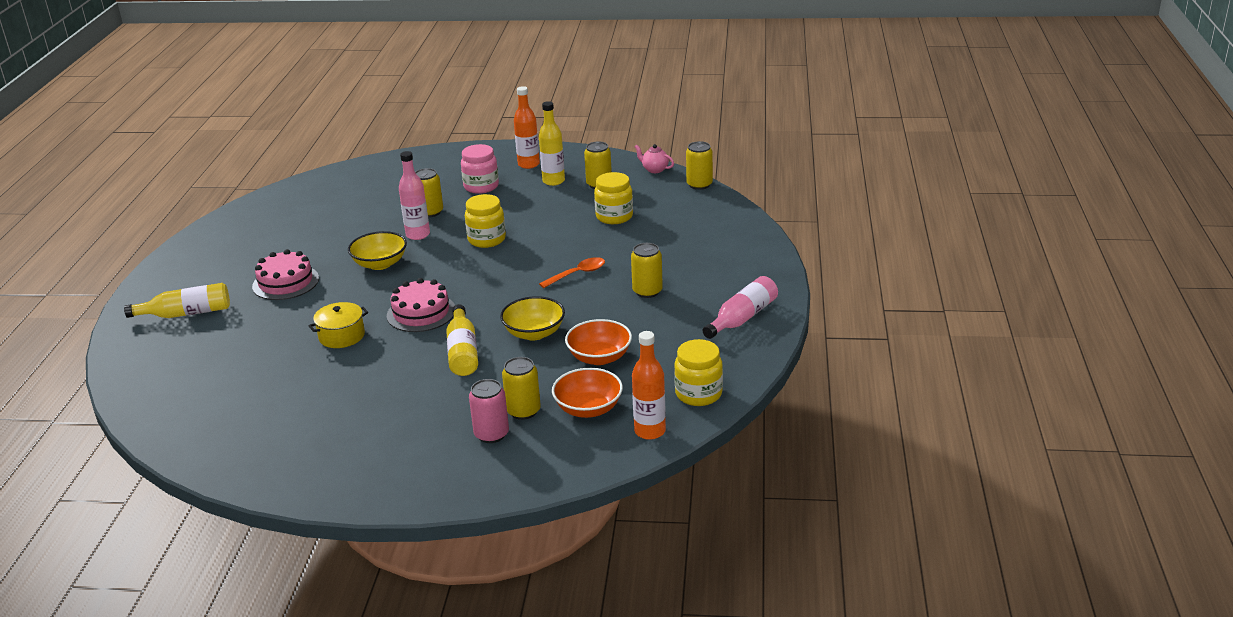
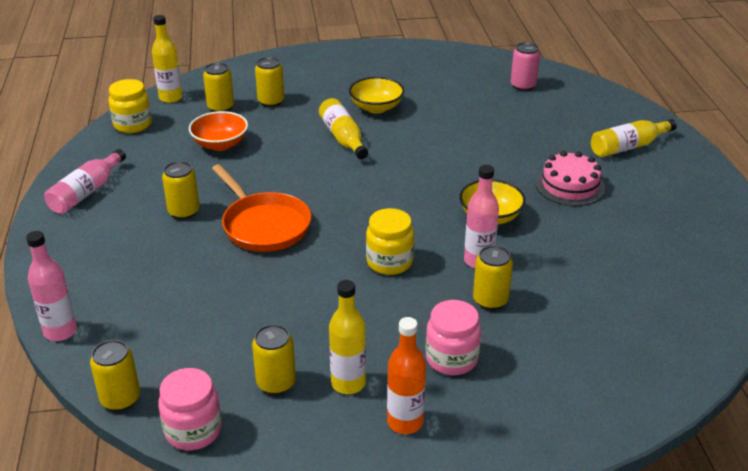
camera: 165 degrees right, 5 degrees up
yellow pot [309,302,368,348] -> none
pink cake [387,278,455,332] -> none
pink can [469,379,509,443] -> pink can moved to [511,42,540,91]
yellow bowl [500,296,565,340] -> yellow bowl moved to [349,77,404,113]
orange spoon [539,257,605,288] -> orange pan [212,164,311,252]
orange bowl [552,368,623,418] -> yellow can [203,63,234,112]
yellow jar [594,172,633,224] -> none
orange bottle [632,331,666,440] -> yellow bottle [152,15,183,103]
pink teapot [634,144,674,173] -> pink jar [158,368,222,450]
none -> pink bottle [26,231,77,341]

